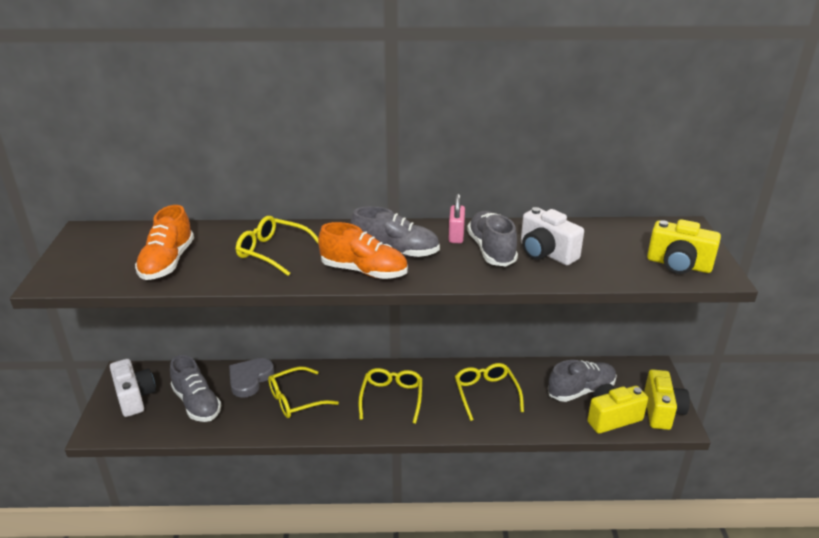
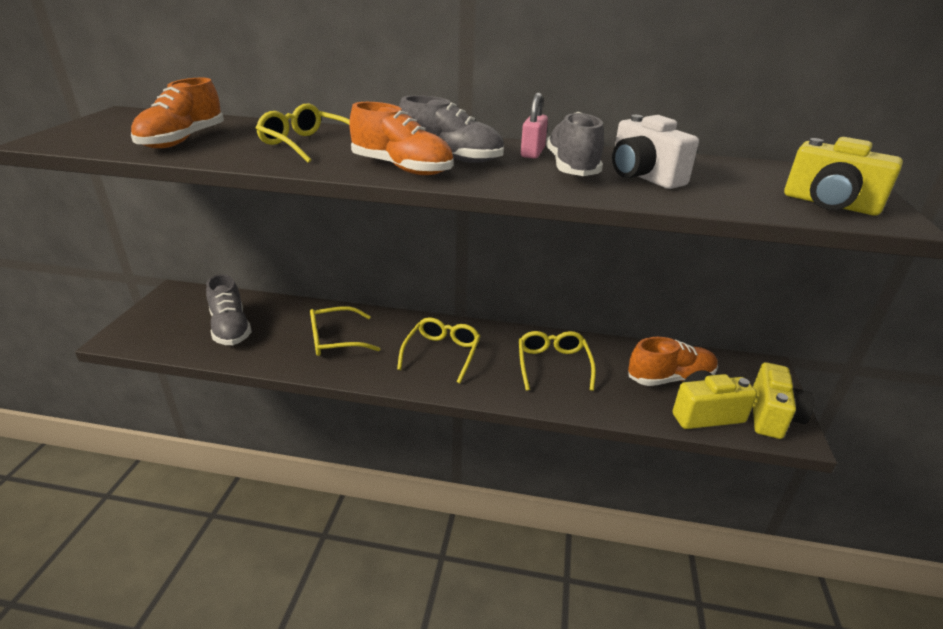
camera: 10 degrees right, 0 degrees up
white camera [110,359,156,417] -> none
grey heart [229,358,274,398] -> none
grey shoe [548,360,617,402] -> orange shoe [628,337,718,386]

